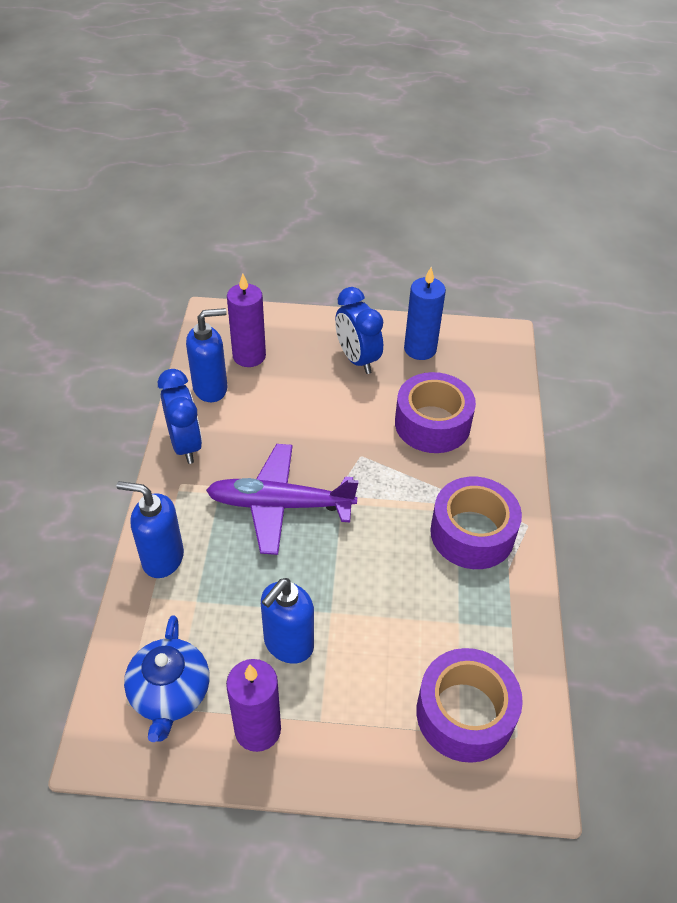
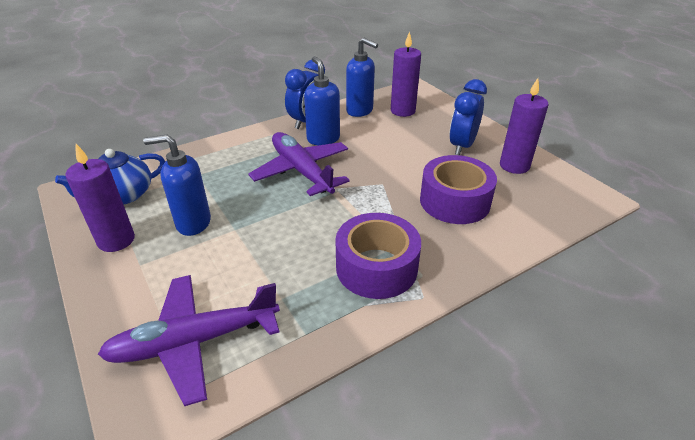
camera: 55 degrees right, 10 degrees down
blue soap dispenser [117,481,184,578] -> blue soap dispenser moved to [304,56,340,145]
blue candle [404,267,446,360] -> purple candle [500,78,548,174]
purple tape [416,648,523,763] -> purple plane [98,275,280,406]

